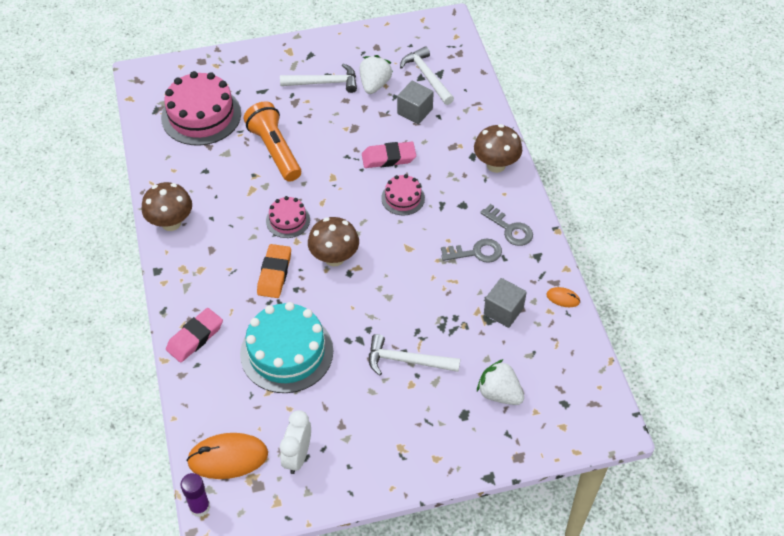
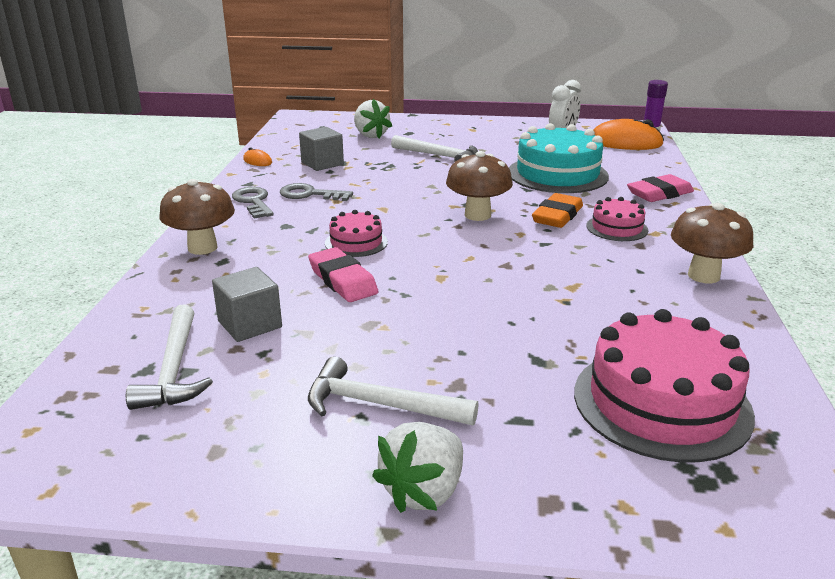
camera: 160 degrees left, 25 degrees down
orange flashlight [244,101,301,182] -> none
pink cake [266,196,310,238] -> pink cake moved to [586,197,648,241]
white strawberry [360,55,393,94] -> white strawberry moved to [372,422,463,513]
pink eraser [362,142,416,168] -> pink eraser turned 45 degrees clockwise [308,247,378,302]

